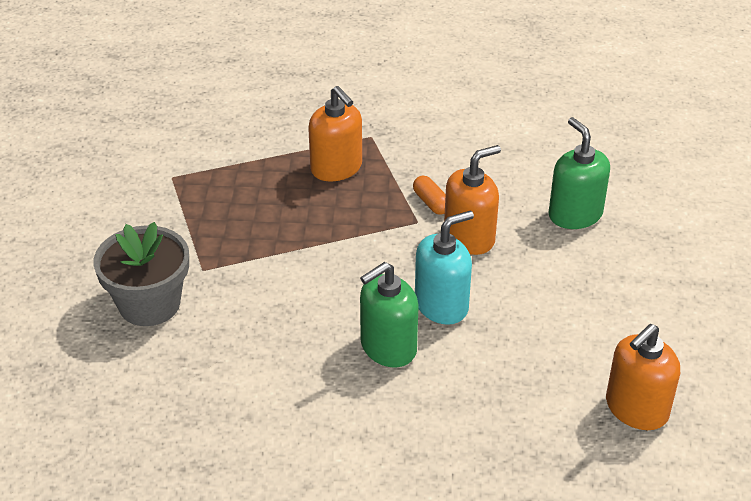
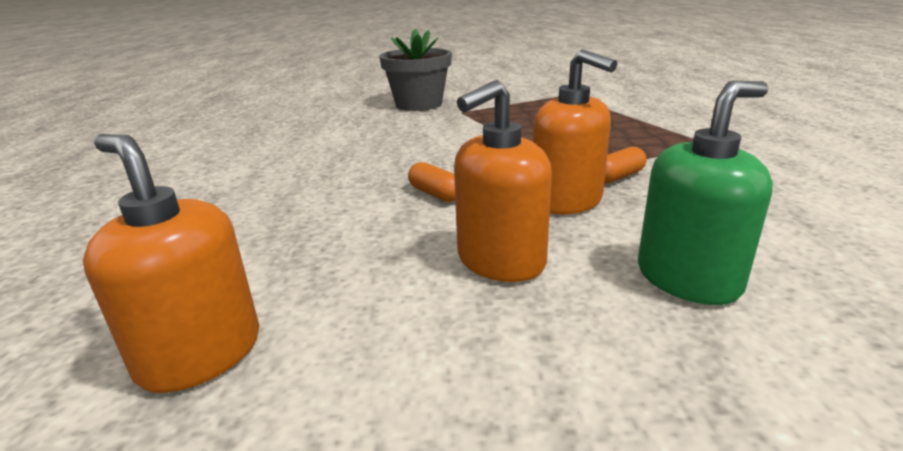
camera: 85 degrees right, 15 degrees down
orange soap dispenser [308,86,362,181] -> orange soap dispenser moved to [454,80,552,282]
green soap dispenser [360,262,419,367] -> none
turquoise soap dispenser [415,211,474,325] -> orange capsule [408,162,455,202]

